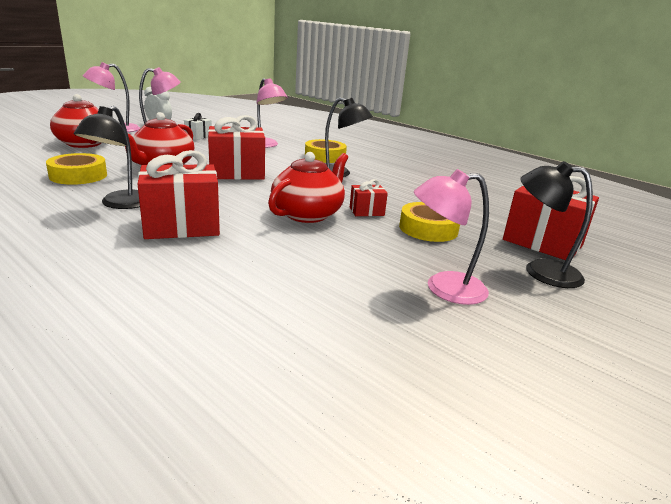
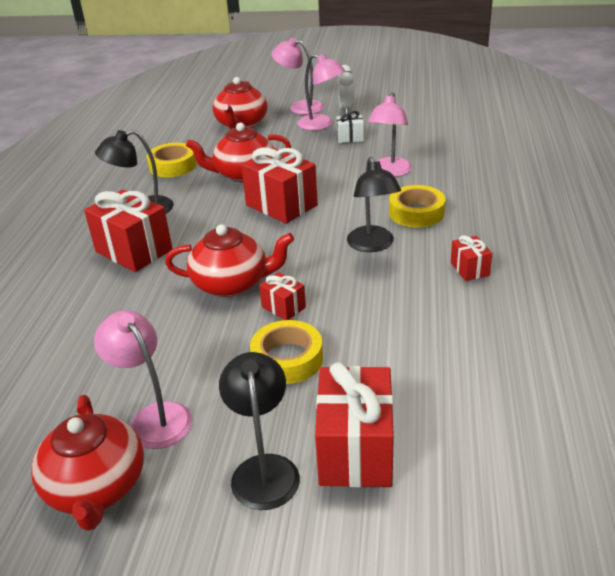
camera: 60 degrees right, 10 degrees up
none -> red teapot [31,395,144,531]
none -> red gift [451,235,492,281]

